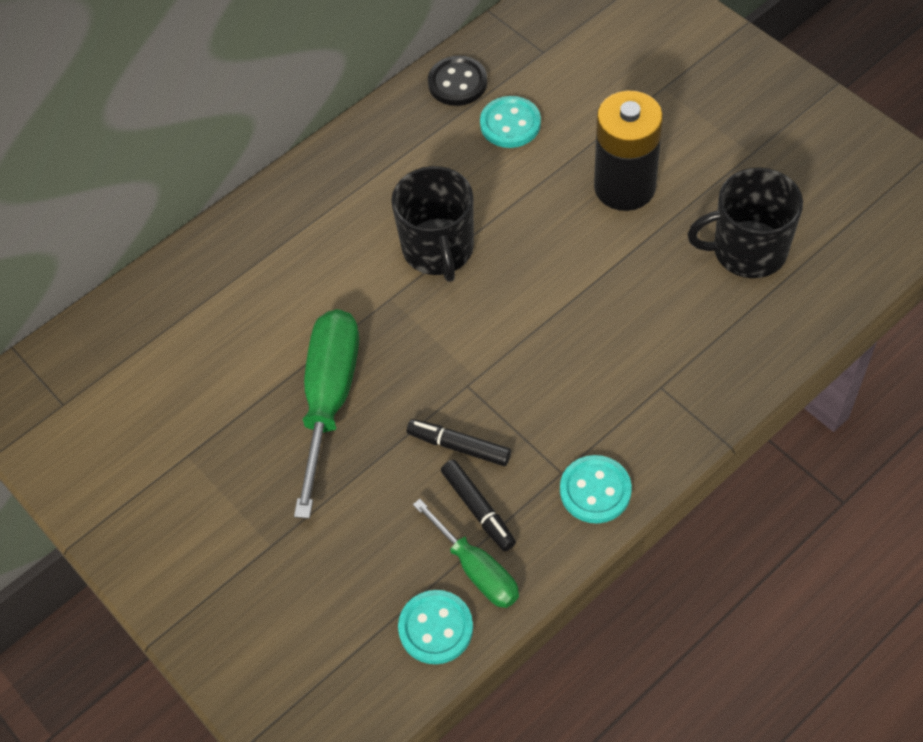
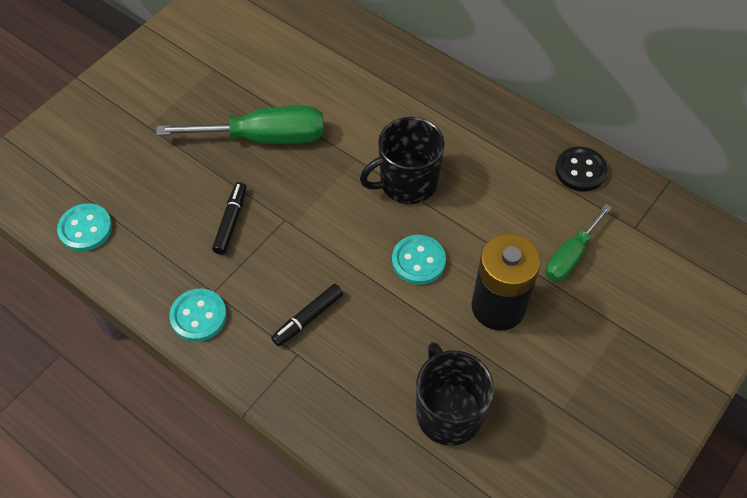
camera: 75 degrees right, 0 degrees up
green screwdriver [413,499,519,608] -> green screwdriver moved to [545,204,612,282]
black marker [441,460,516,551] -> black marker moved to [271,284,343,347]
turquoise button [480,96,541,148] -> turquoise button moved to [392,235,446,285]

